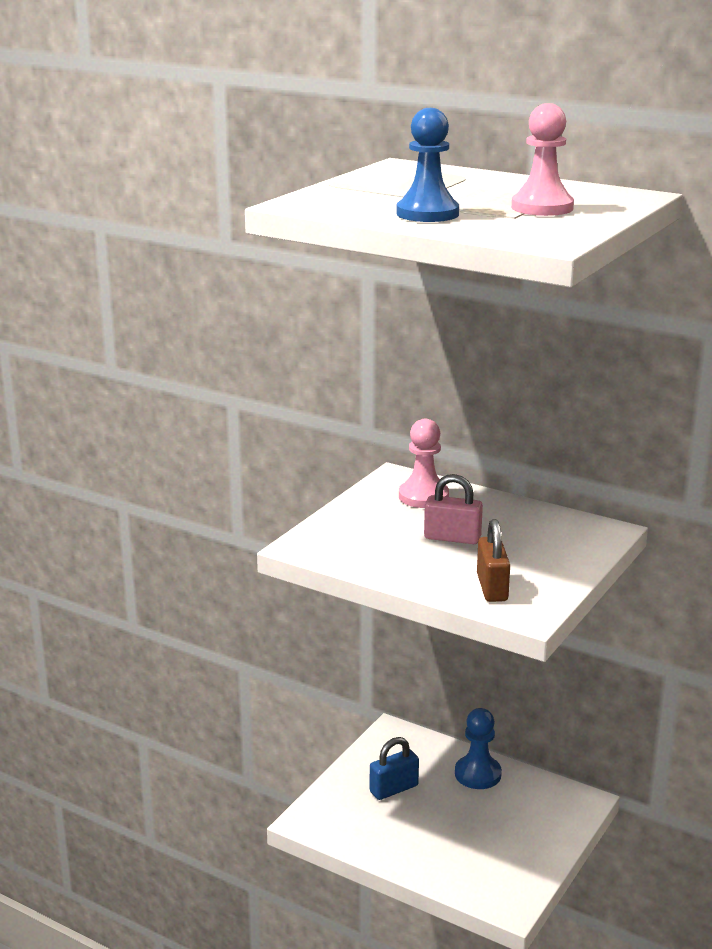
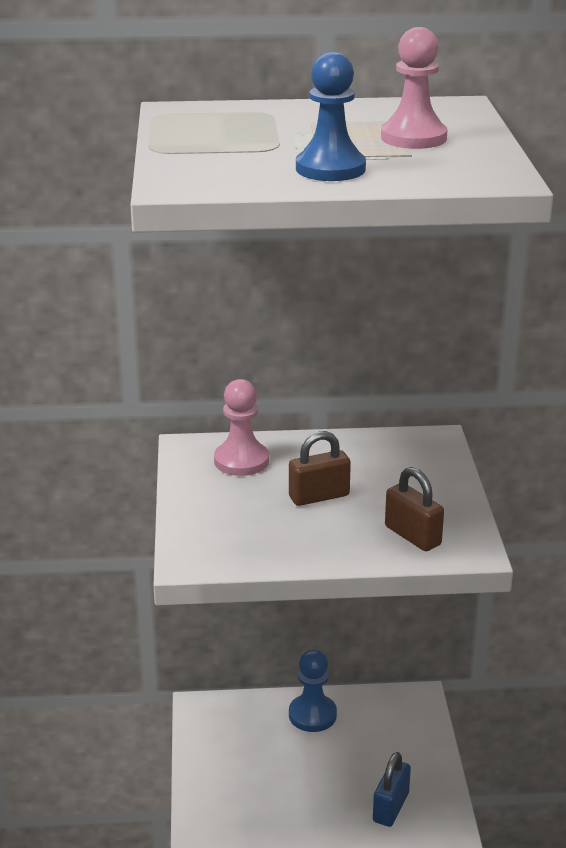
camera: 35 degrees left, 5 degrees up
blue padlock [370,737,419,800] -> blue padlock moved to [373,752,411,827]
pink padlock [424,474,483,544] -> brown padlock [289,431,351,506]

